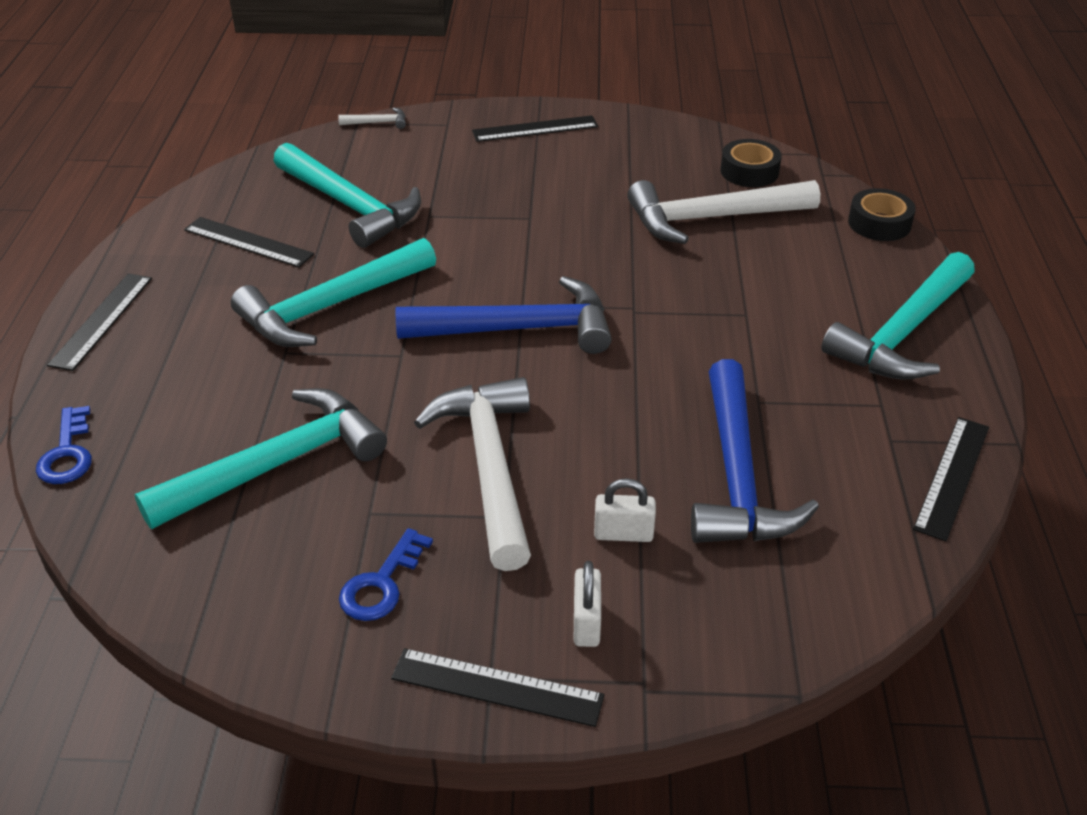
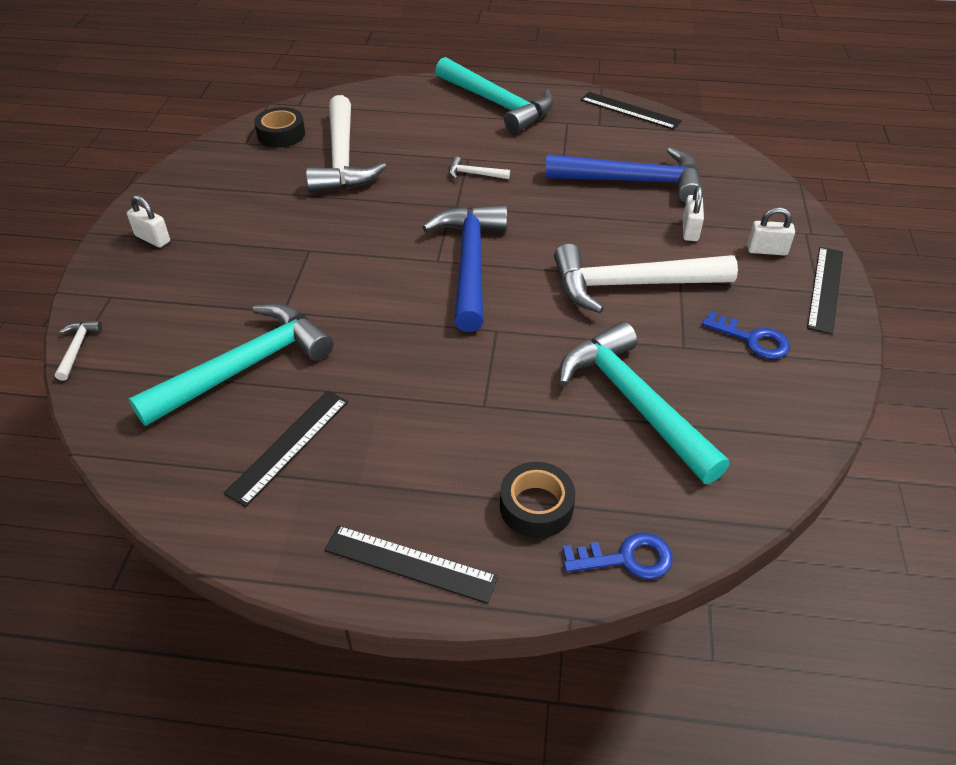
camera: 85 degrees left, 5 degrees up
turquoise hammer [231,238,436,347] -> none
black ruler [472,115,598,142] -> white padlock [127,195,170,248]
black tape [848,188,916,241] -> black tape moved to [500,462,576,538]
none -> white hammer [449,157,510,179]

